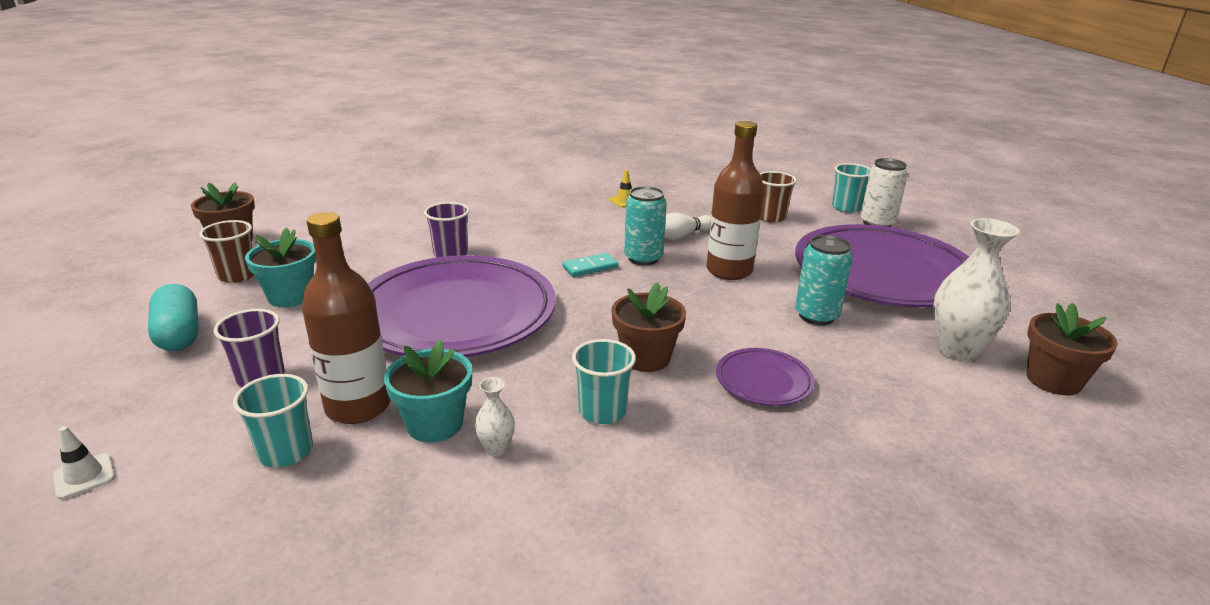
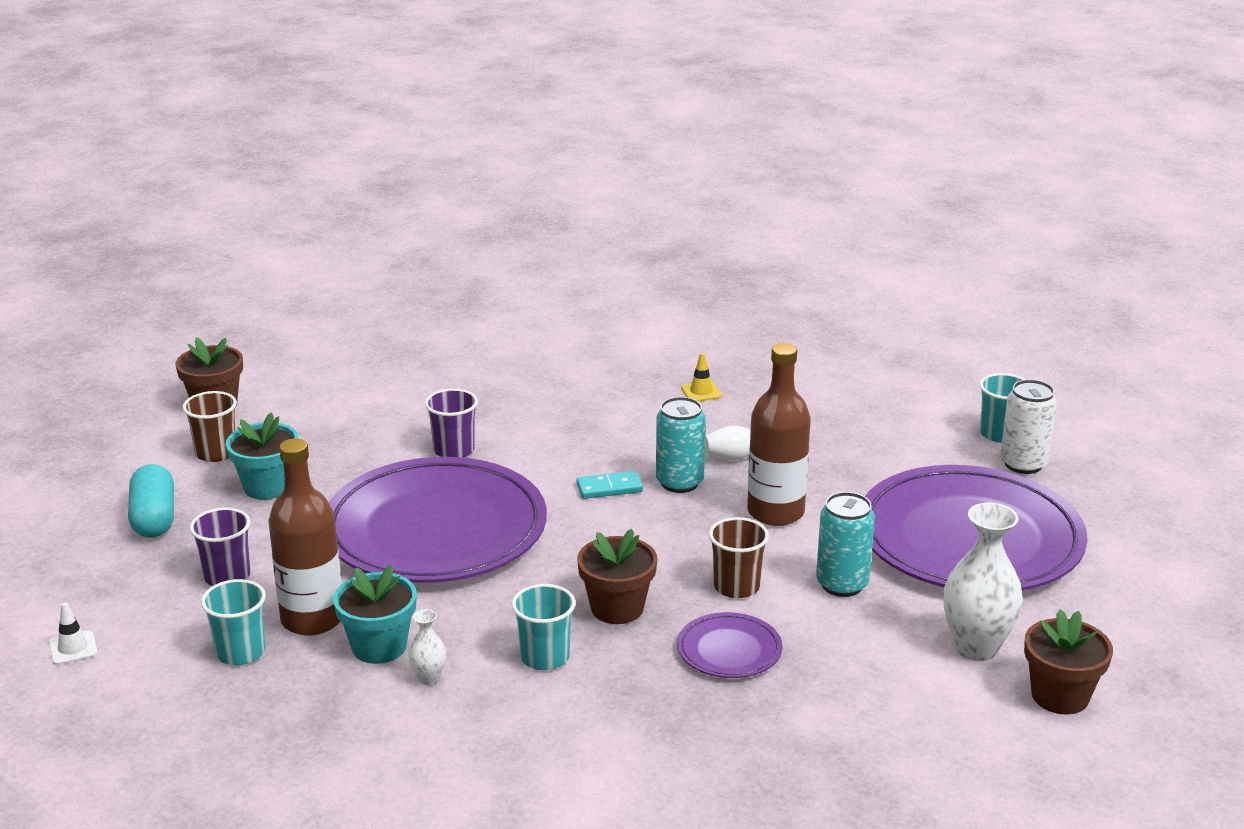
camera: 15 degrees right, 0 degrees up
brown cup [760,171,797,223] -> brown cup moved to [709,517,769,598]

